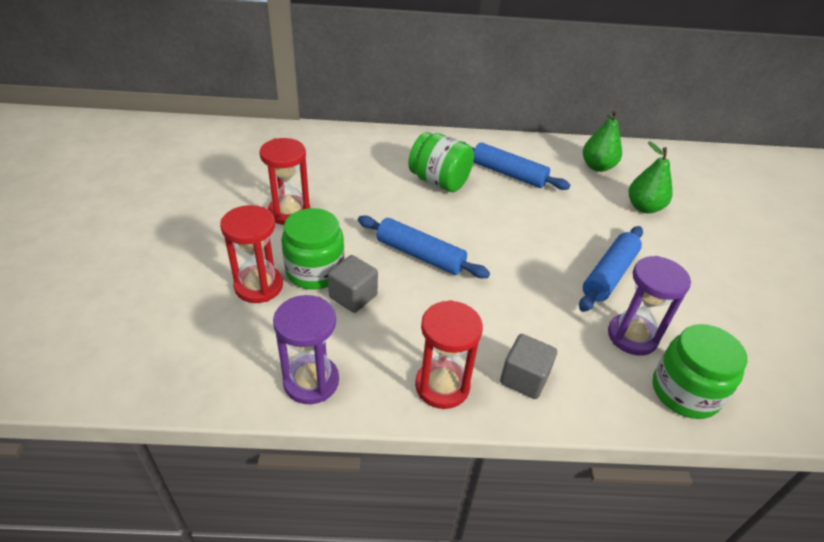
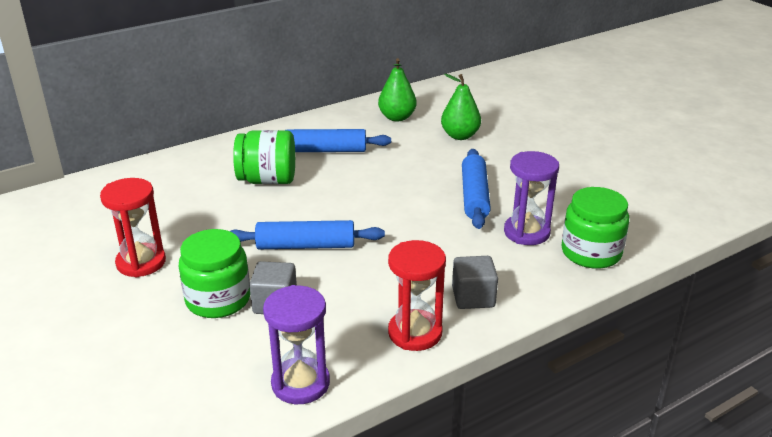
camera: 30 degrees left, 10 degrees down
red hourglass [220,205,283,303] -> none

